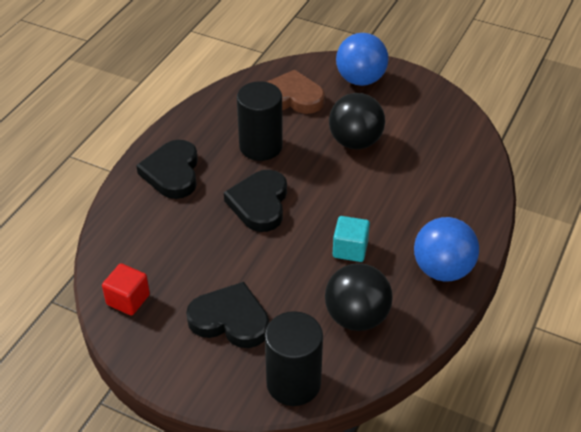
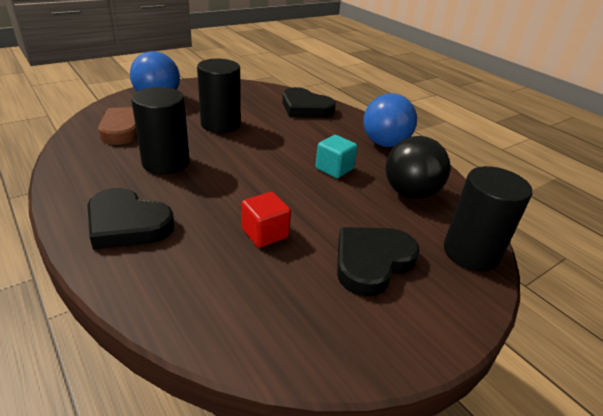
camera: 65 degrees left, 10 degrees down
red cube [102,264,150,316] -> red cube moved to [241,192,291,248]
black heart [224,170,287,232] -> black heart moved to [282,87,336,118]
black ball [329,93,385,149] -> black cylinder [197,59,241,133]

